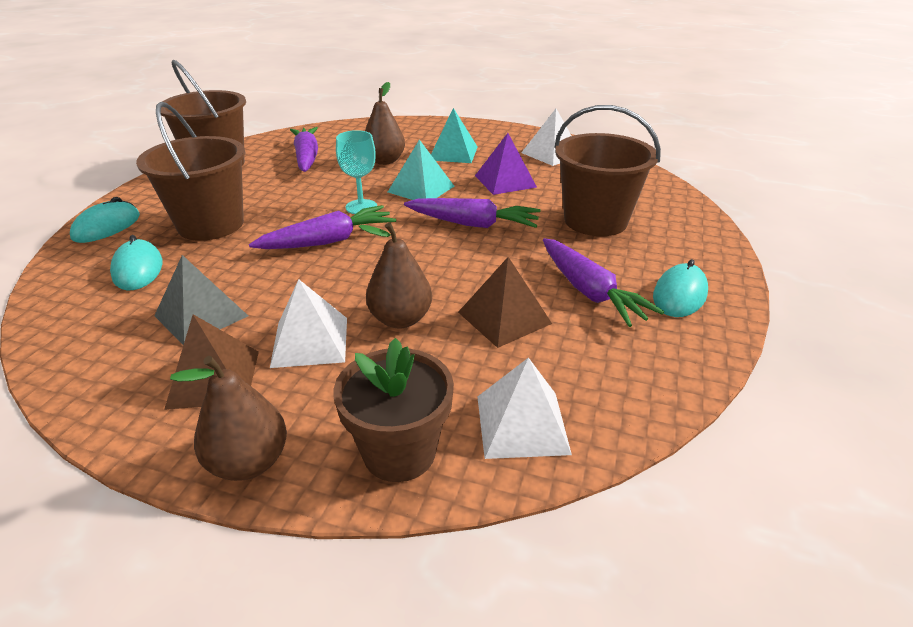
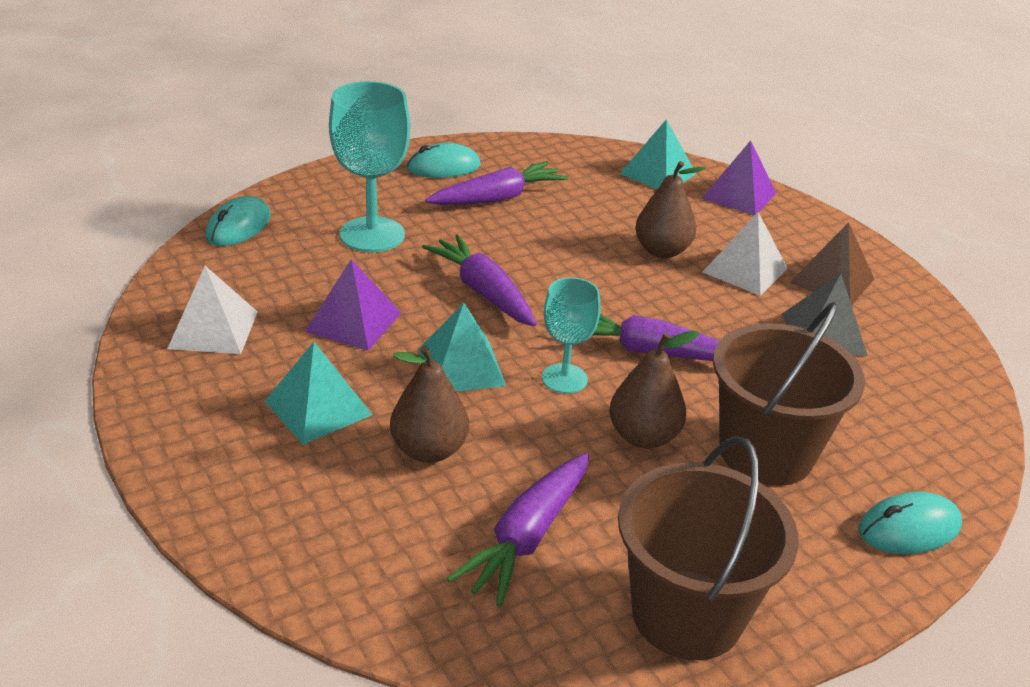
camera: 140 degrees left, 0 degrees up
turquoise mouse [110,235,162,290] -> turquoise mouse moved to [206,196,271,246]
brown pear [170,356,287,481] -> brown pear moved to [609,330,699,448]
brown flower pot [334,338,454,482] -> purple pyramid [702,140,776,215]
brown pyramid [458,257,552,348] -> none
white pyramid [477,357,572,459] -> turquoise pyramid [620,119,696,189]
purple carrot [543,238,664,327] -> purple carrot turned 45 degrees clockwise [425,161,568,205]
brown bucket [554,105,661,236] -> turquoise goblet [329,81,410,252]

